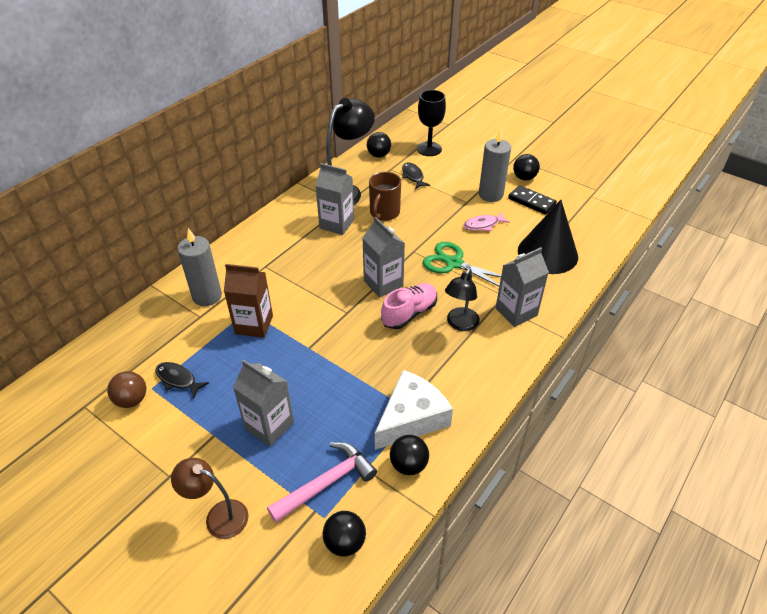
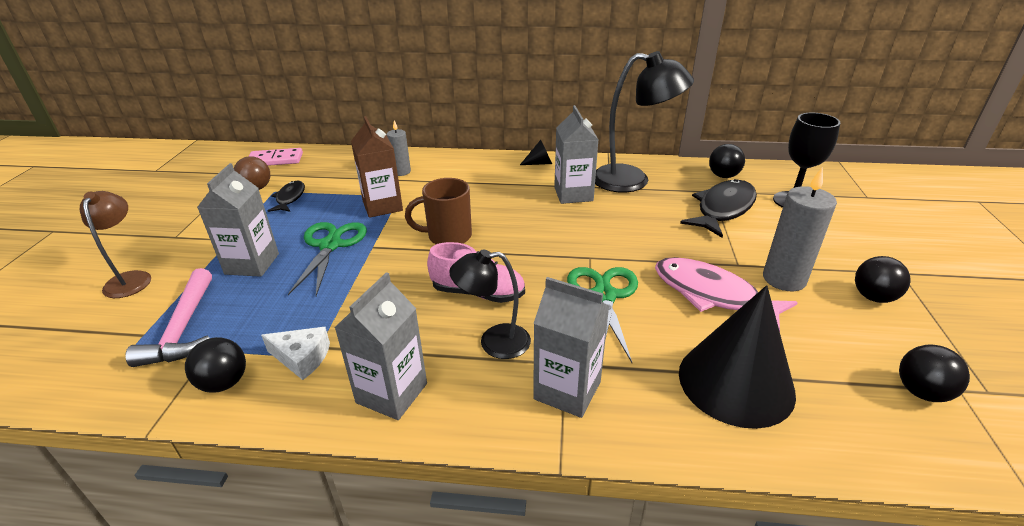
camera: 60 degrees right, 10 degrees down
grey candle [177,228,222,306] -> grey candle [387,120,411,176], size x0.60
pink hammer [267,442,377,523] -> pink hammer turned 60 degrees clockwise [125,268,212,367]
black ball [323,511,366,557] -> black ball moved to [899,345,970,402]
grey carton [362,217,405,298] -> grey carton moved to [334,272,427,420]
brown mug [369,172,401,221] -> brown mug moved to [405,178,472,244]
white cheese [375,370,453,450] -> white cheese [261,327,330,380], size x0.56
black fish [402,162,430,189] -> black fish [680,179,757,238], size x1.78
pink fish [464,212,510,231] -> pink fish [655,257,798,331], size x1.78
black domino [508,185,557,215] -> none
none -> pink domino [248,148,303,166]
none -> green scissors [288,222,367,296]
none -> black cone [520,140,552,165]

